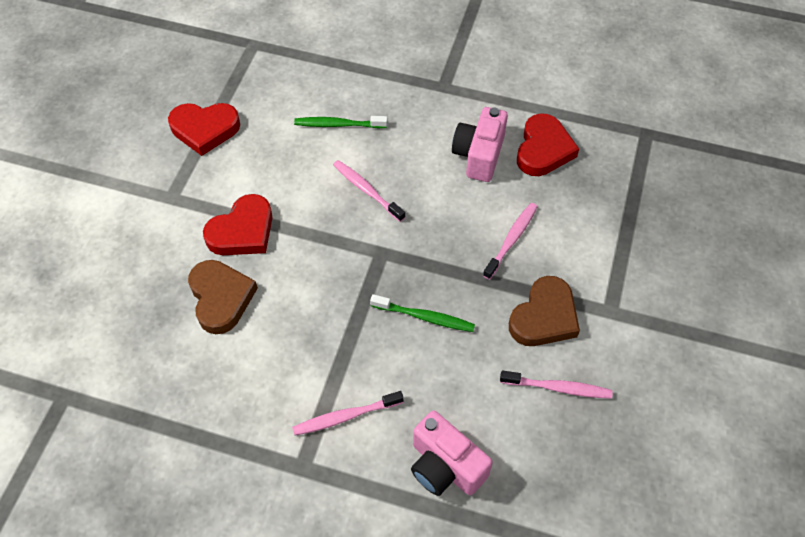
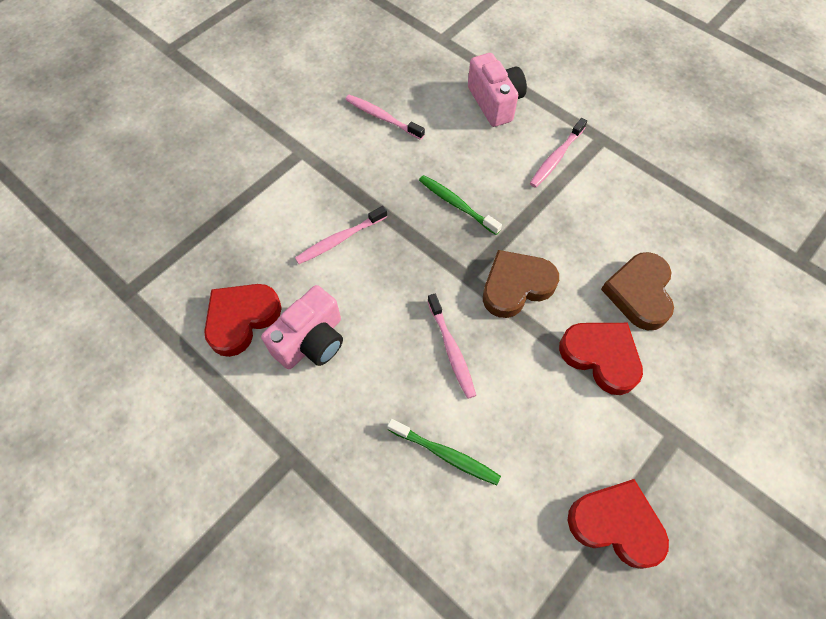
camera: 155 degrees left, 5 degrees up
red heart [203,194,272,255] -> red heart turned 60 degrees clockwise [559,323,643,395]
pink toothbrush [292,391,404,436] -> pink toothbrush turned 120 degrees clockwise [530,118,587,188]
brown heart [509,276,580,346] -> brown heart moved to [483,250,559,318]

